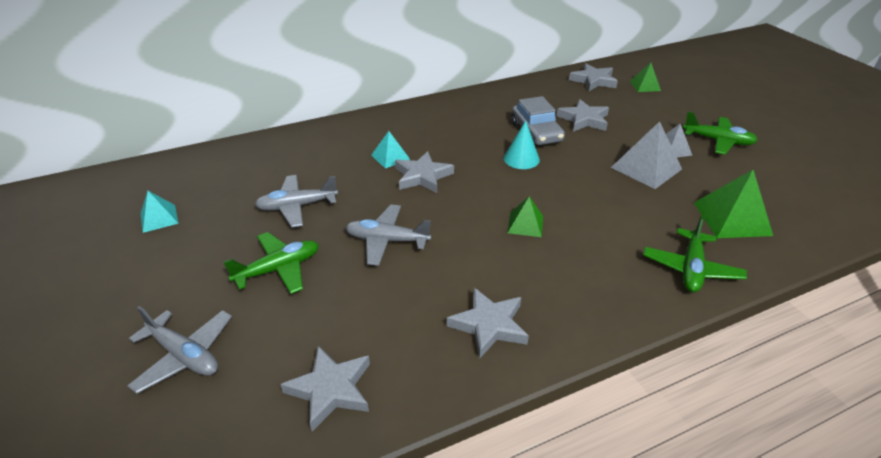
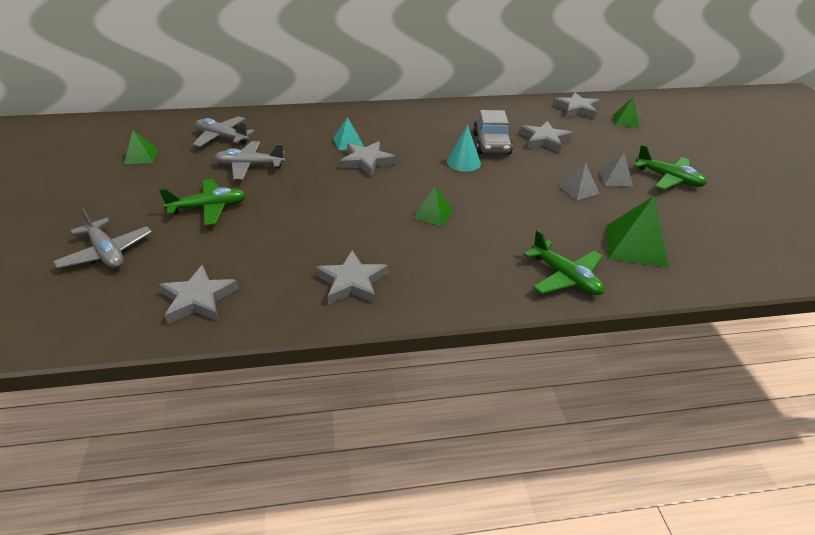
camera: 15 degrees right, 0 degrees up
turquoise pyramid [141,191,179,233] -> green pyramid [124,130,158,164]
grey plane [346,204,431,266] -> grey plane moved to [193,116,254,147]
grey pyramid [611,121,682,189] -> grey pyramid [559,163,600,200], size x0.59
green plane [643,215,747,292] -> green plane turned 75 degrees counterclockwise [524,230,604,295]

